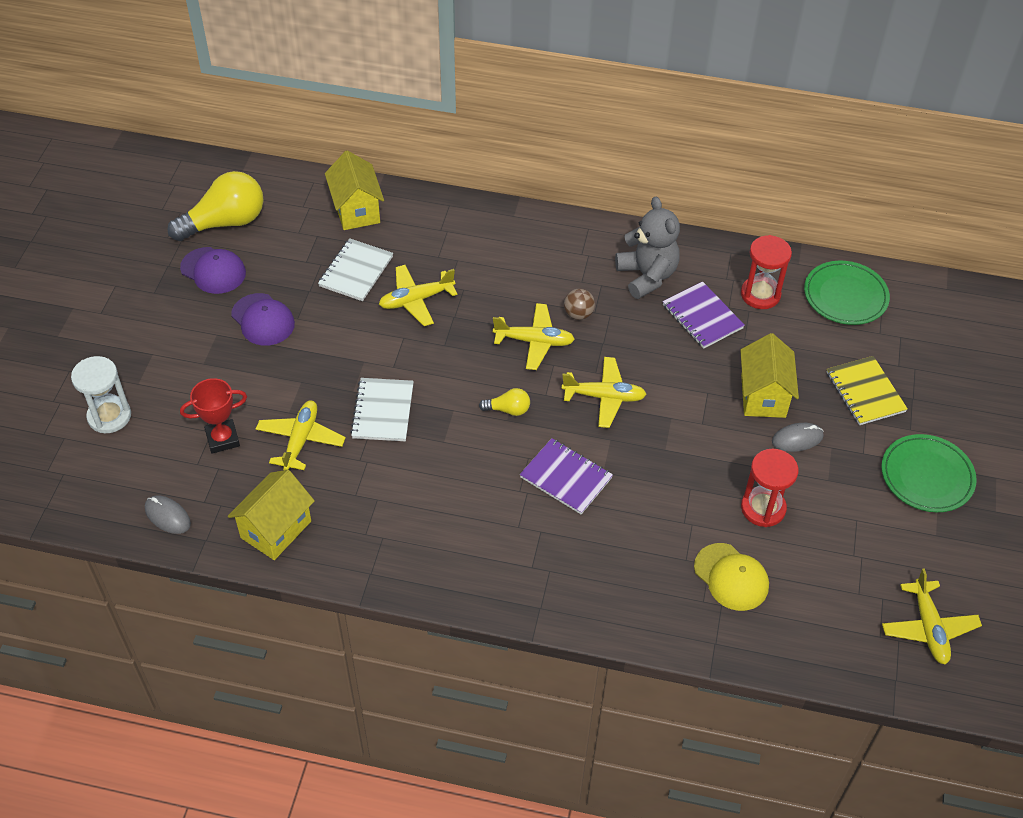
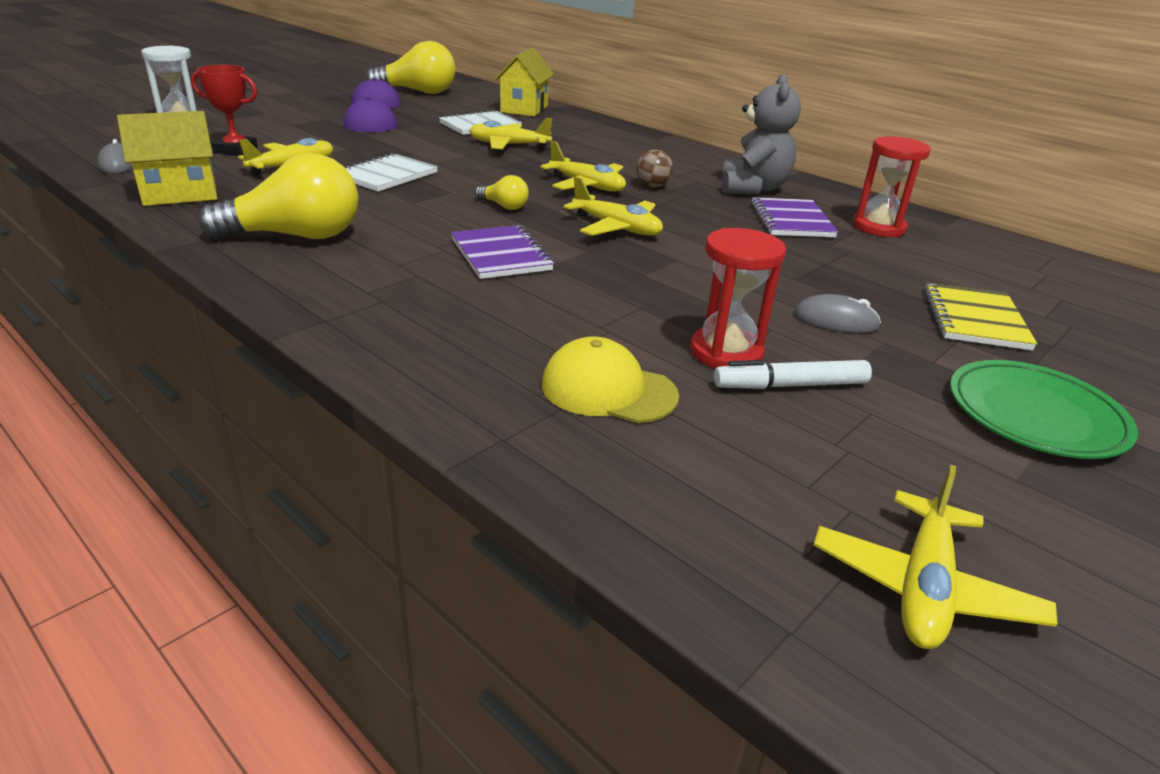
camera: 30 degrees right, 20 degrees down
yellow cap [694,543,769,611] -> yellow cap turned 120 degrees clockwise [542,336,679,423]
yellow house [740,333,799,418] -> none
green plate [804,261,890,325] -> none
none -> yellow light bulb [198,153,358,239]
none -> white marker [714,360,872,389]

